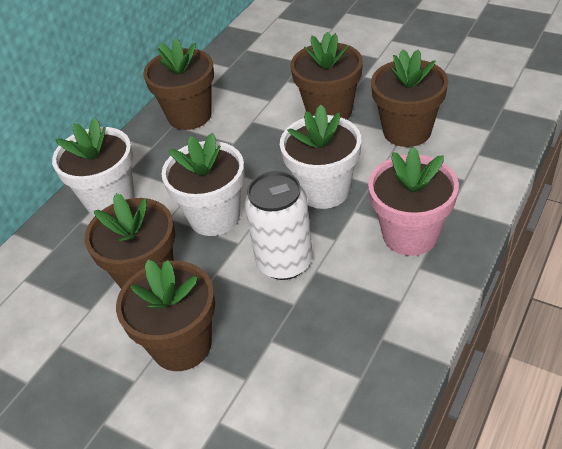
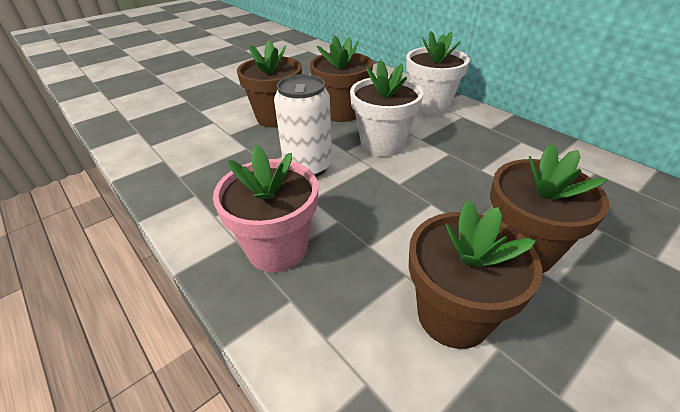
camera: 105 degrees right, 5 degrees down
brown flower pot [143,38,214,130] -> none
white flower pot [280,105,361,209] -> none

